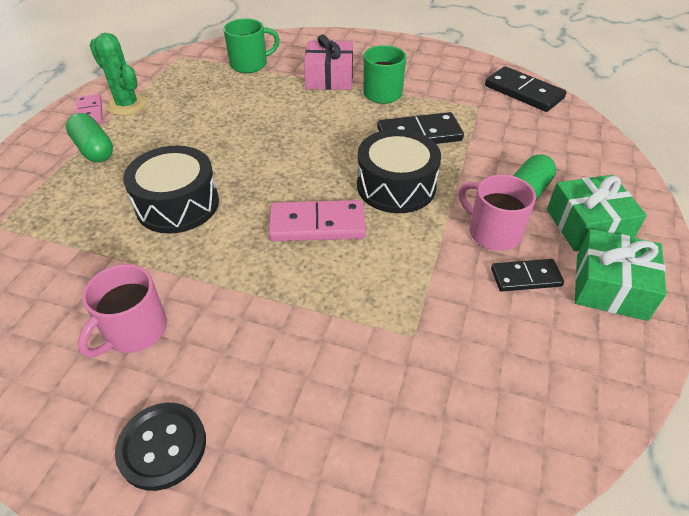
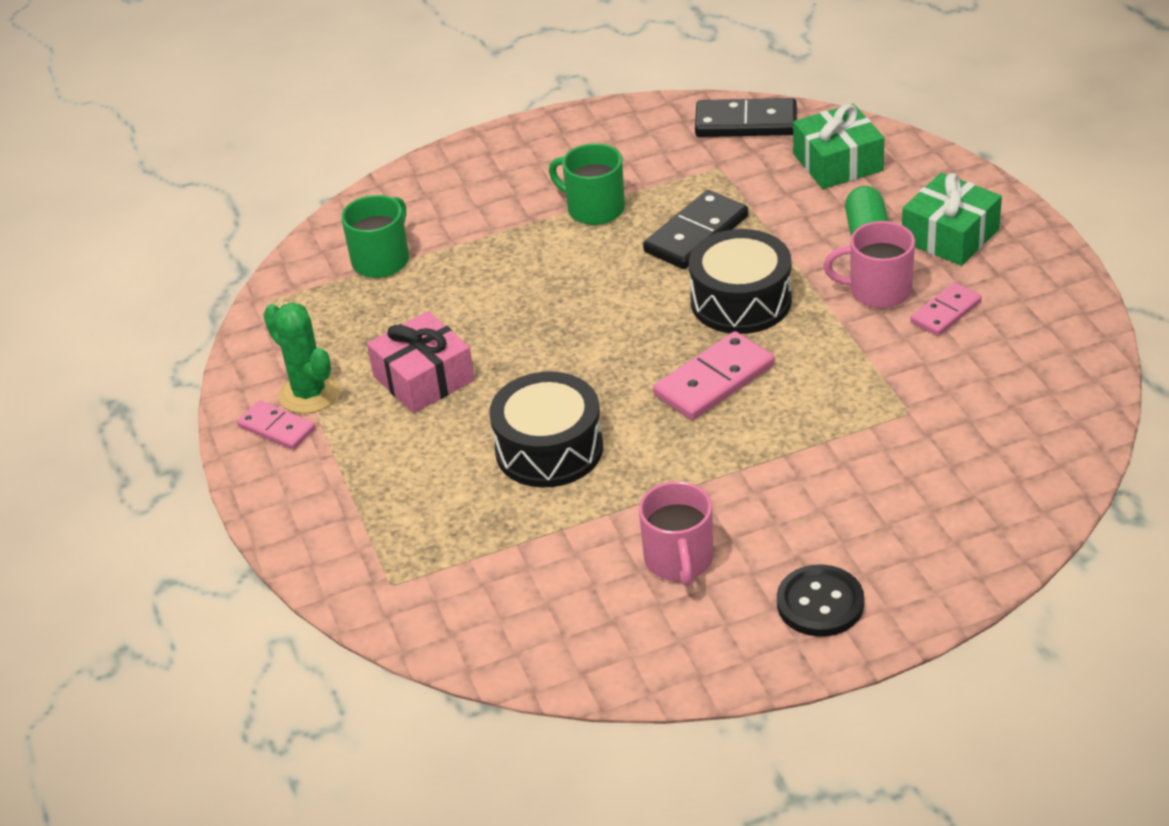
camera: 35 degrees left, 5 degrees down
green capsule [66,113,113,162] -> none
green cactus [90,33,147,116] -> green cactus turned 45 degrees clockwise [263,302,339,414]
pink gift [304,35,353,90] -> pink gift moved to [367,311,475,413]
black domino [491,259,564,291] -> pink domino [910,282,982,336]
green gift [575,229,667,321] -> green gift moved to [793,104,884,189]

